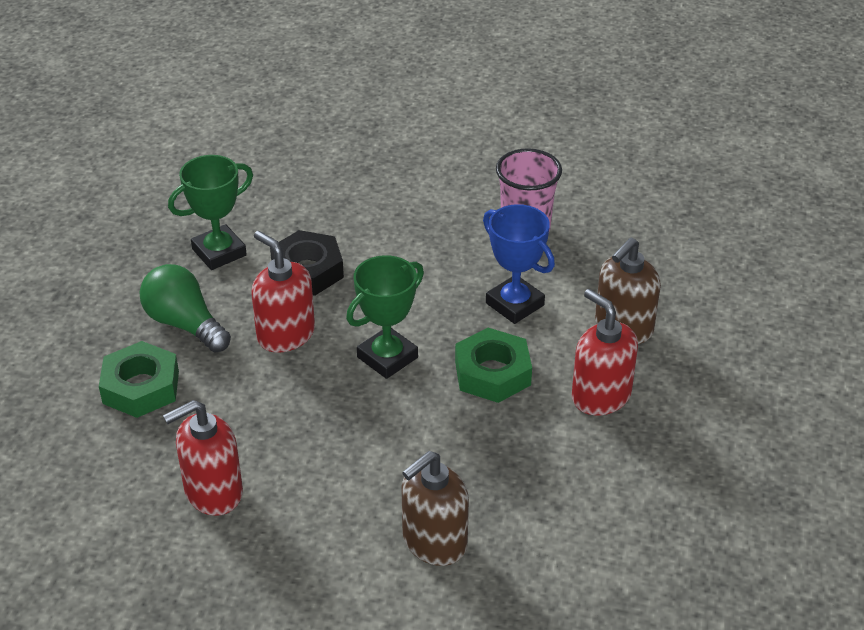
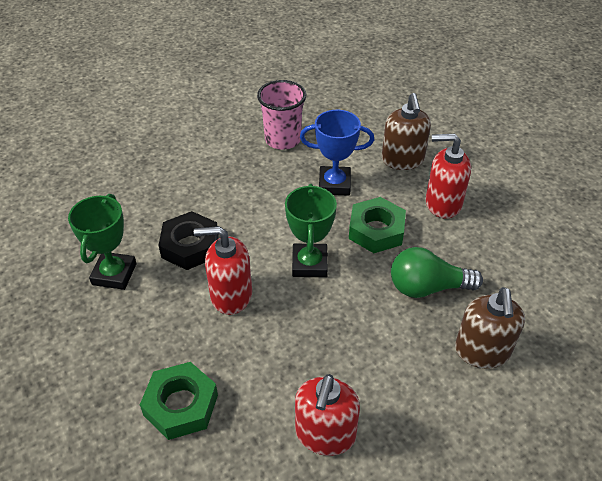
camera: 45 degrees left, 5 degrees up
green light bulb [140,264,231,353] -> green light bulb moved to [391,247,483,298]

